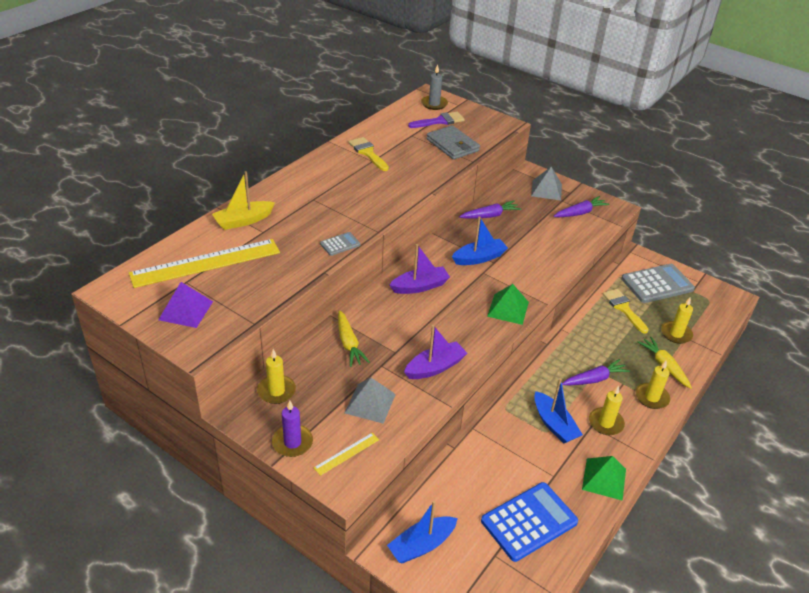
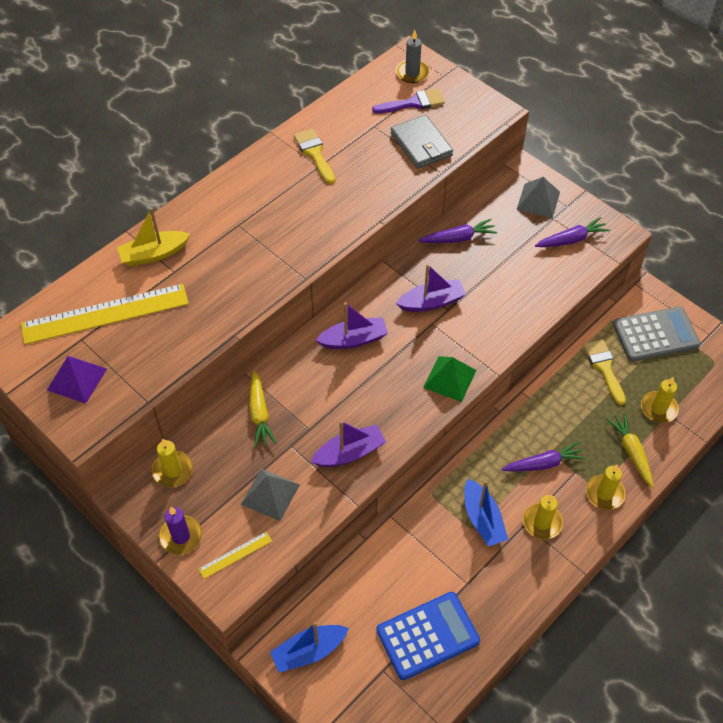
camera: 10 degrees right, 15 degrees up
grey calculator [320,232,360,256] -> none
blue boat [452,216,508,265] -> purple boat [396,264,466,312]
green pyramid [582,456,626,501] -> none

